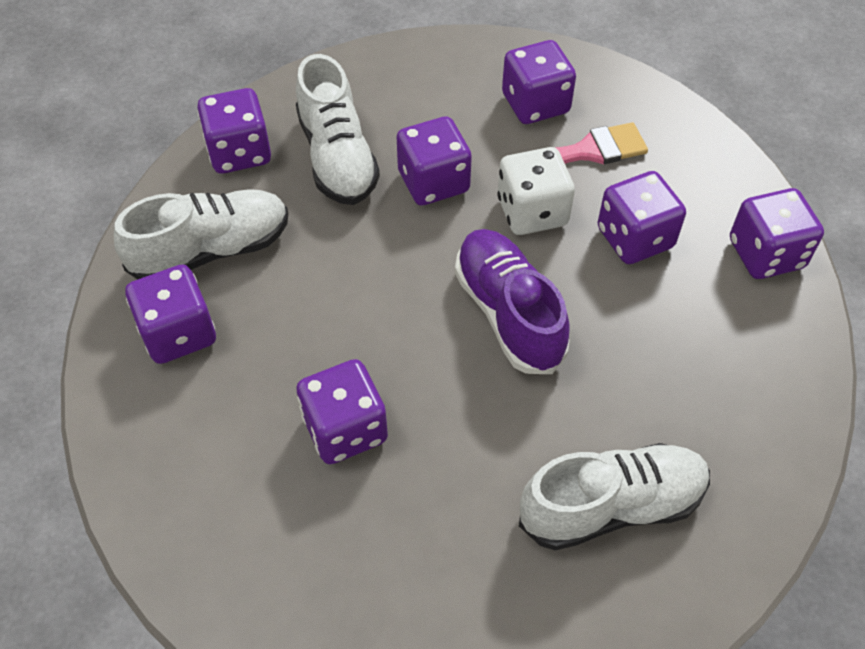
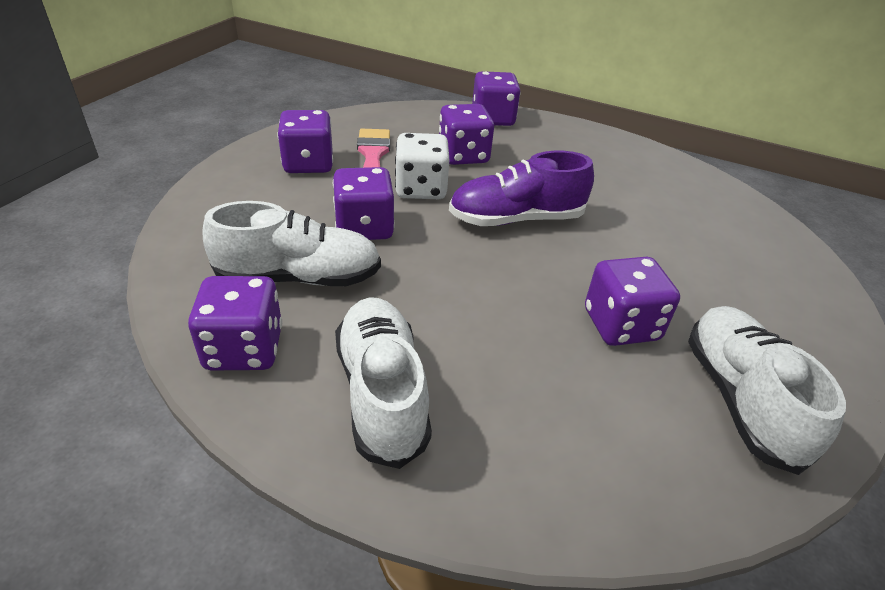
camera: 80 degrees left, 15 degrees down
purple dice [125,264,216,364] -> none
white shoe [519,443,710,550] -> white shoe moved to [688,306,846,475]

